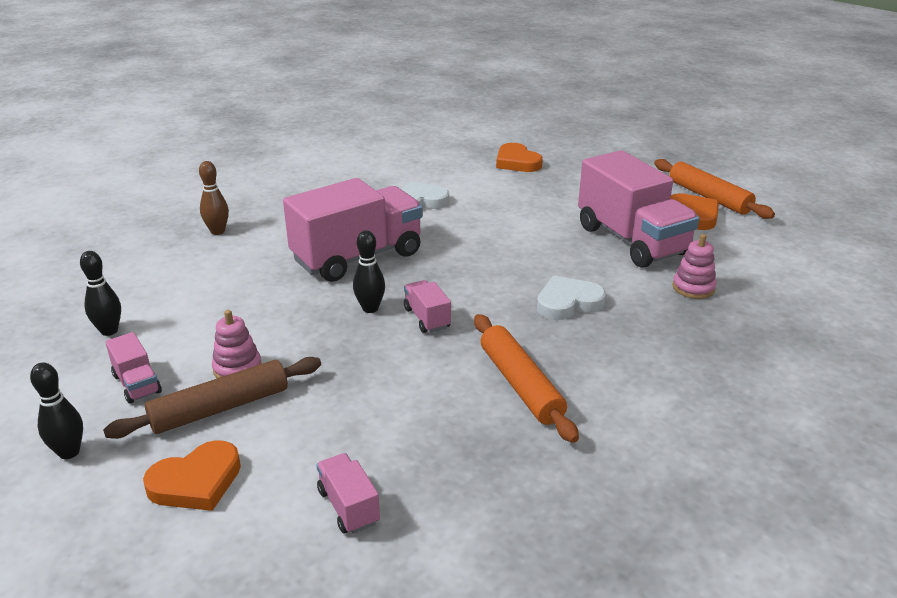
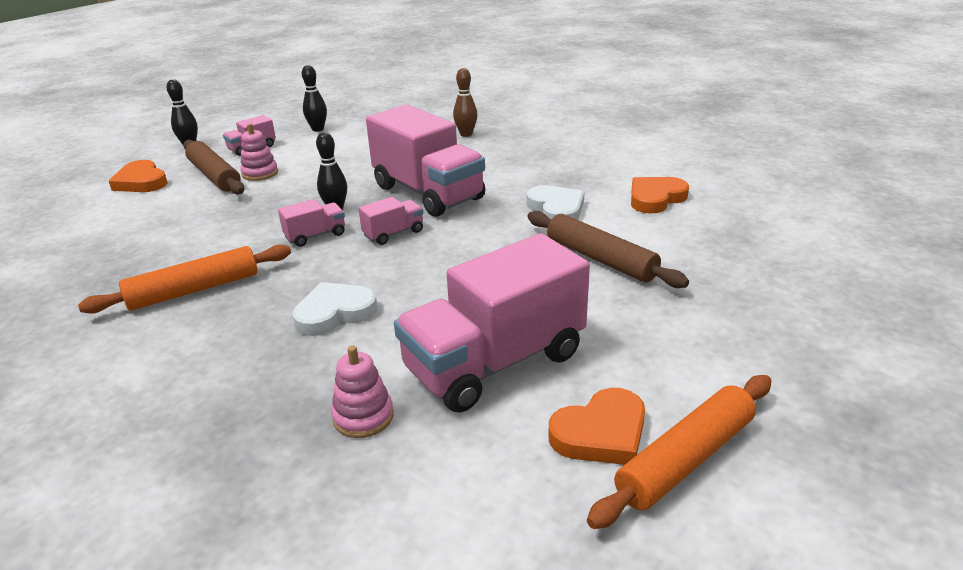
camera: 85 degrees right, 0 degrees up
pink truck [316,453,380,534] -> pink truck moved to [358,197,423,245]
orange heart [496,143,543,172] -> orange heart moved to [631,177,689,214]
white heart [537,276,606,320] -> white heart turned 90 degrees counterclockwise [292,282,378,336]
none -> brown rolling pin [527,211,689,288]

